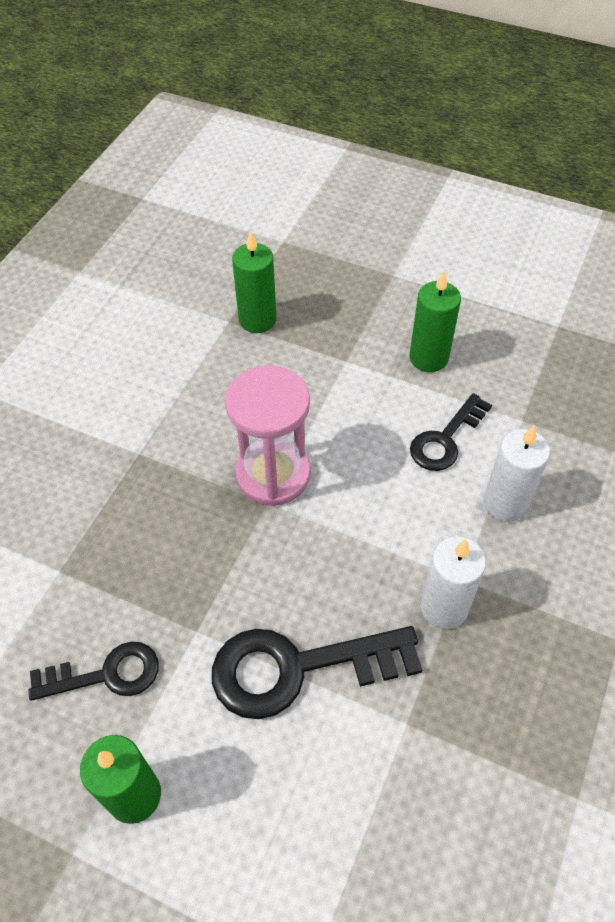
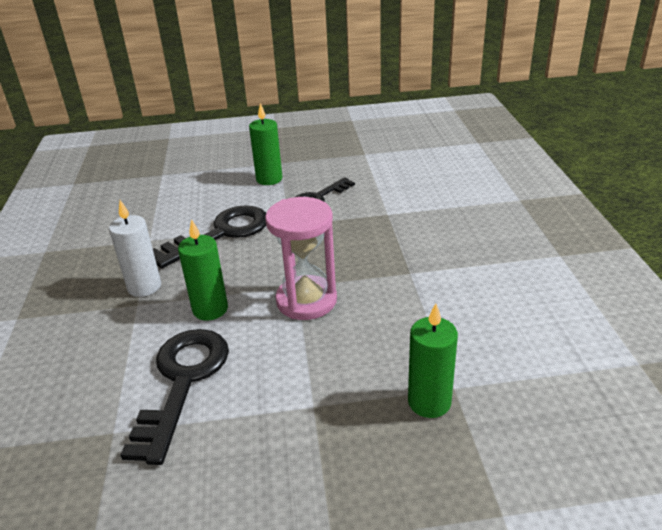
camera: 150 degrees right, 20 degrees down
green candle [409,271,461,372] -> green candle moved to [178,219,228,321]
black key [410,393,492,471] -> black key [120,329,229,465], size x1.64
white candle [483,425,550,522] -> none

